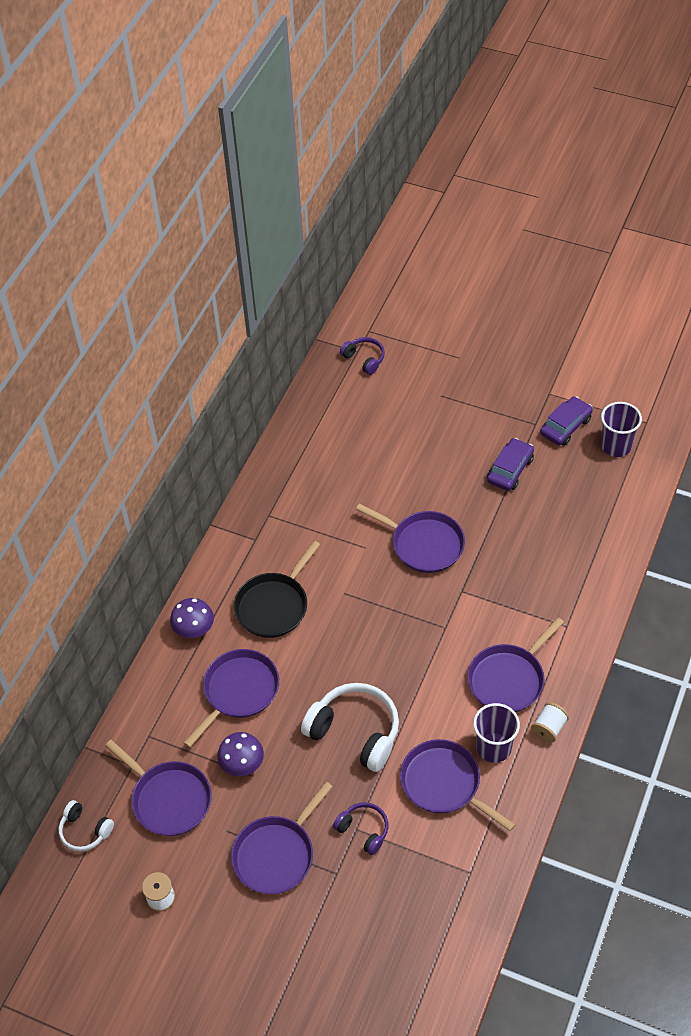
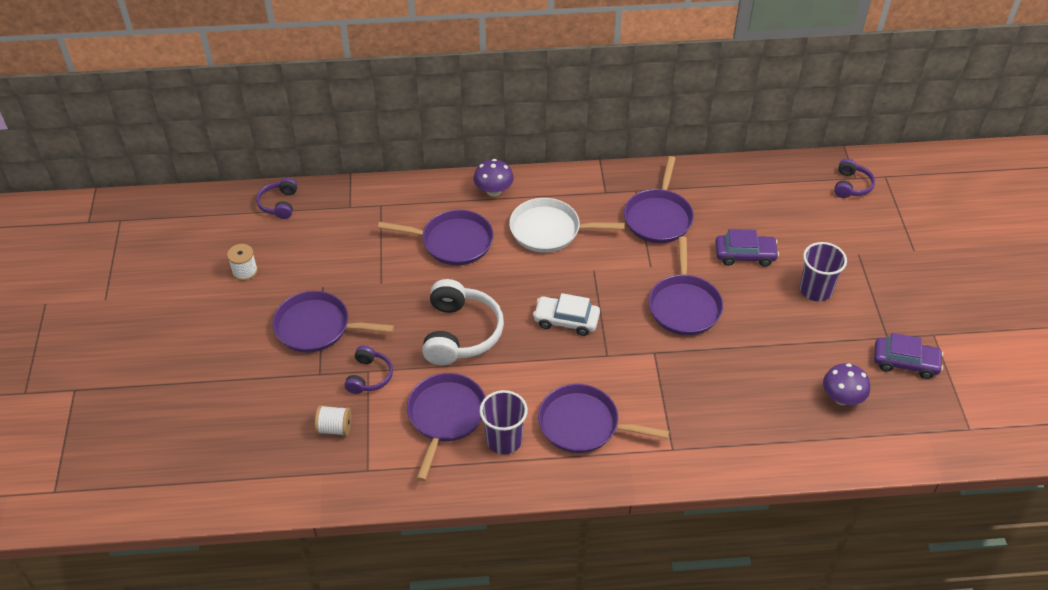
camera: 60 degrees right, 5 degrees down
white headphones [59,800,114,852] -> purple headphones [256,178,298,219]
purple pan [105,740,212,836] -> purple pan moved to [624,156,694,243]
purple mushroom [217,732,264,776] -> purple mushroom moved to [823,363,870,405]
black pan [234,541,320,638] -> white pan [509,198,625,253]
purple car [487,438,534,491] -> purple car moved to [715,229,779,267]
white spool [531,702,569,743] -> white spool moved to [315,405,352,436]
purple cup [601,402,642,457] -> purple cup moved to [800,242,847,302]
none -> white car [533,293,600,336]

